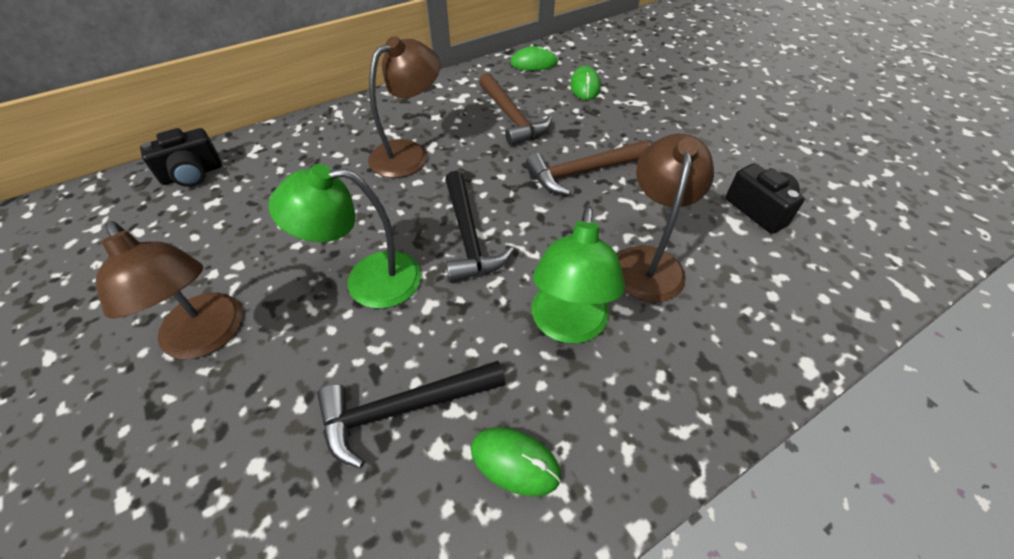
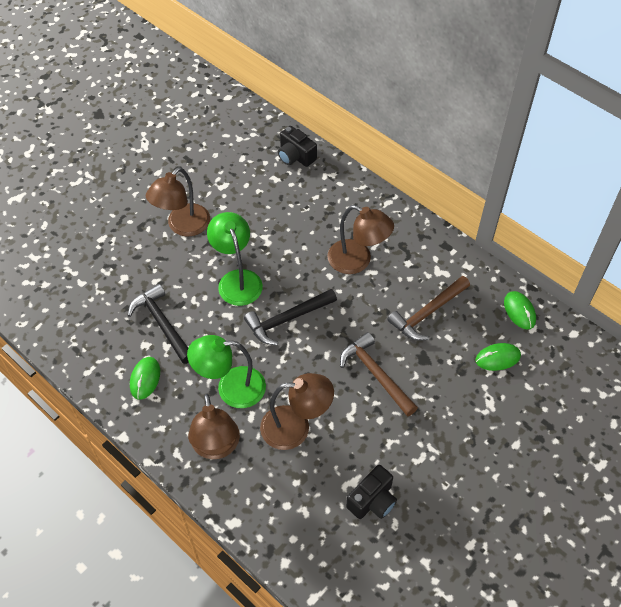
camera: 75 degrees right, 5 degrees up
none -> brown lamp [188,394,240,459]

